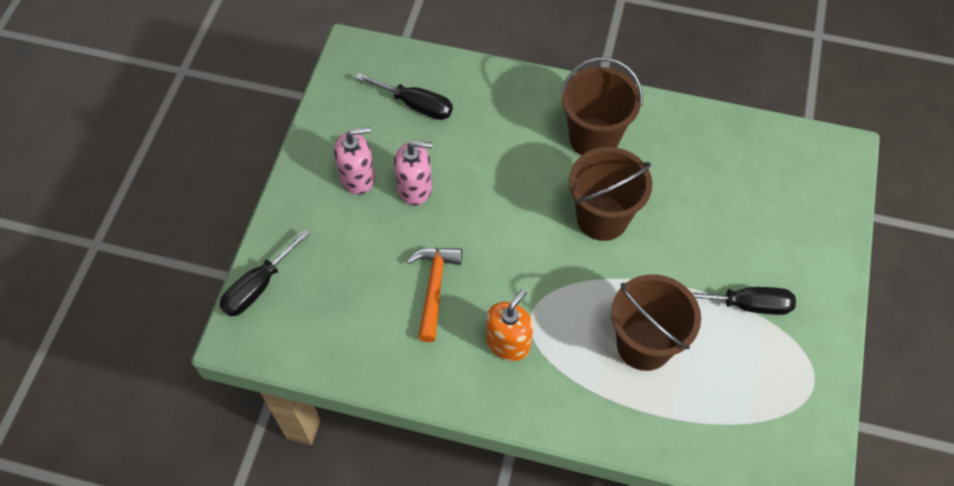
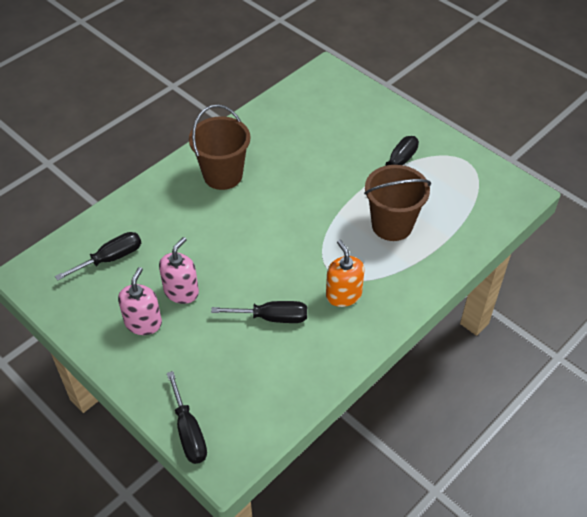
camera: 60 degrees left, 10 degrees down
orange hammer [407,248,463,342] -> black screwdriver [211,301,307,323]
brown bucket [569,147,652,241] -> none

